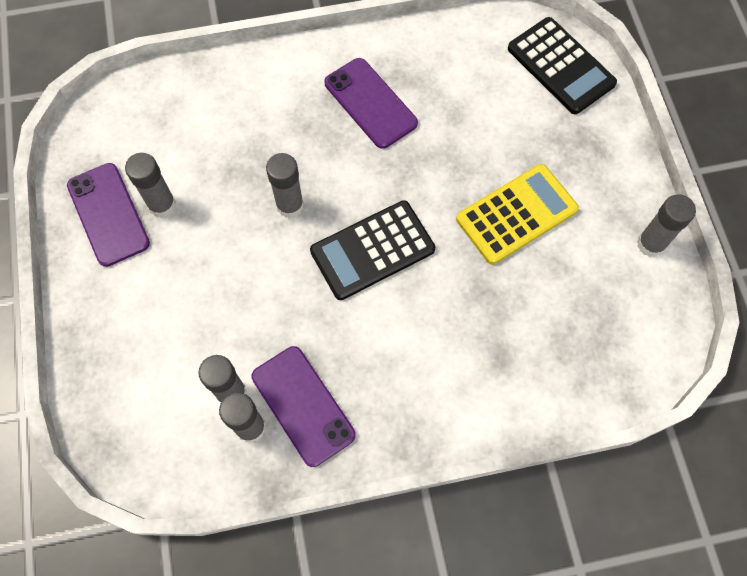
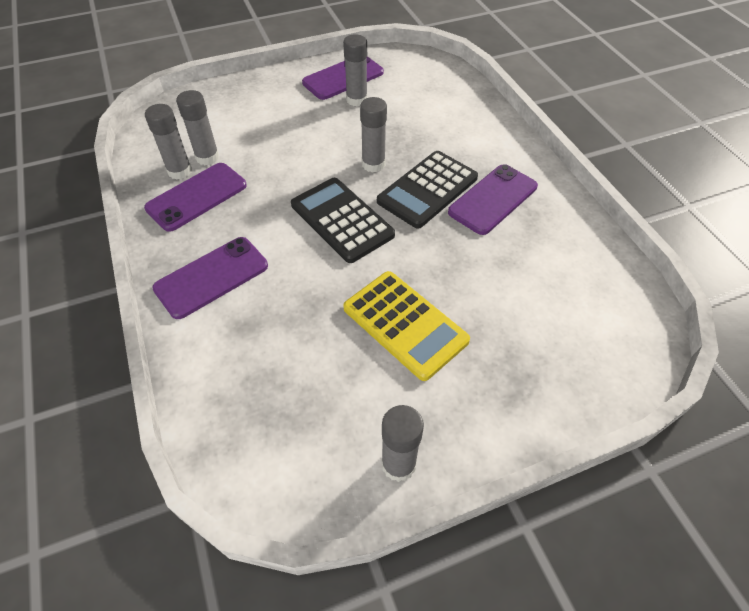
camera: 80 degrees right, 15 degrees down
black calculator [508,17,617,114] -> black calculator moved to [377,151,478,229]
none -> purple phone [152,237,268,319]

